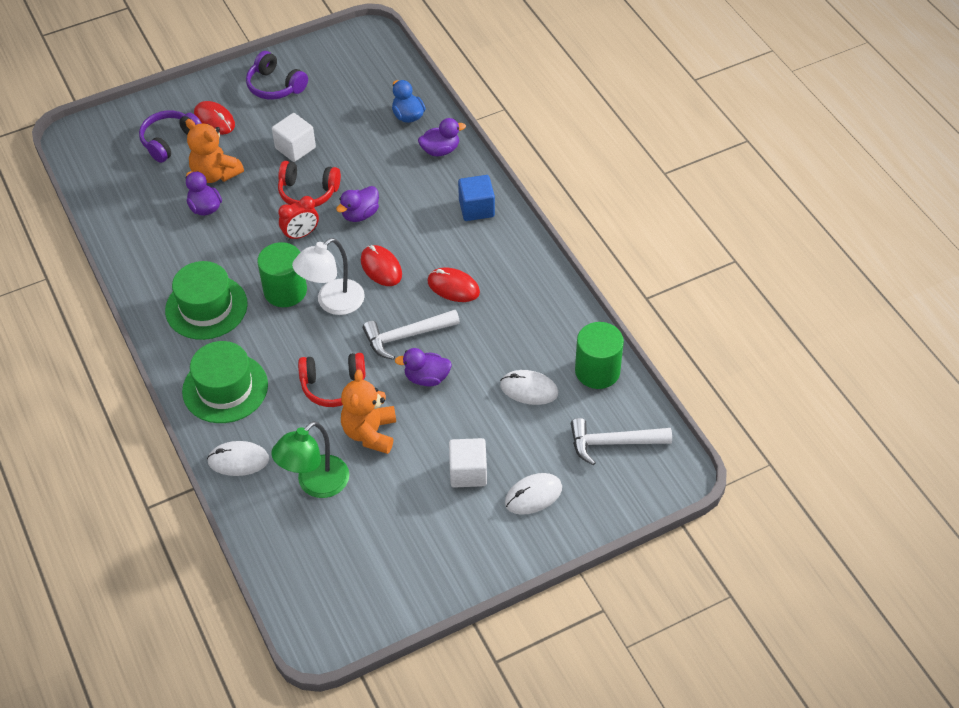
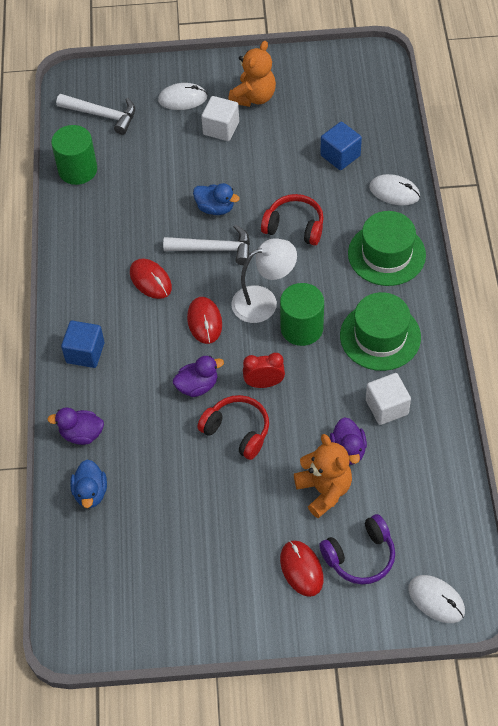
camera: 155 degrees left, 5 degrees up
purple headphones [246,51,308,100] -> none
green lamp [271,421,349,498] -> blue cube [320,122,362,170]
white cube [272,113,316,162] -> white cube moved to [366,373,411,425]
orange teddy bear [341,370,396,454] -> orange teddy bear moved to [228,41,276,107]
purple duck [395,348,452,386] -> blue duck [193,183,240,215]
white mouse [500,370,558,405] -> white mouse moved to [408,575,465,623]

